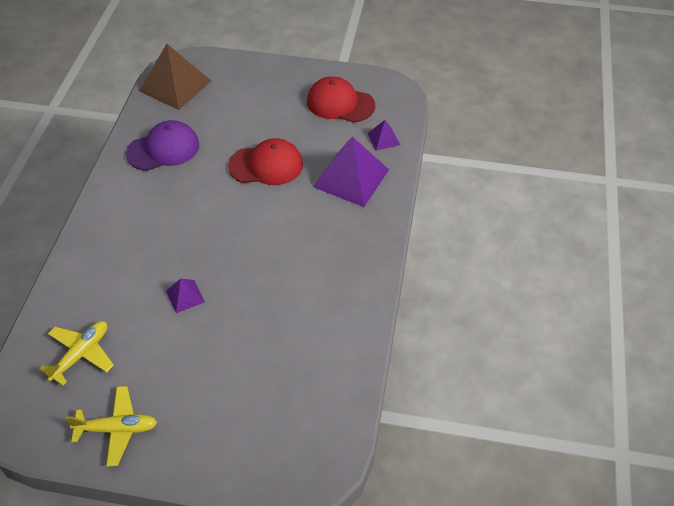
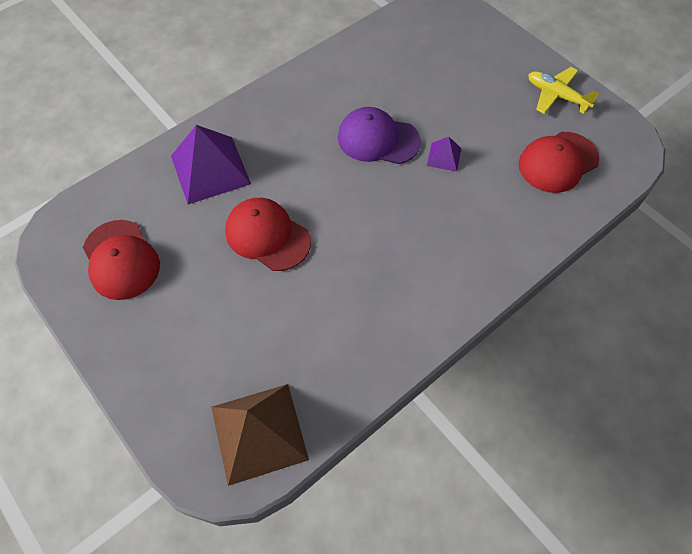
camera: 140 degrees left, 10 degrees up
yellow plane [39,321,114,385] -> red cap [519,132,600,193]
purple cap [126,120,199,171] -> purple cap moved to [338,107,421,164]
purple pyramid [368,120,400,151] -> none

